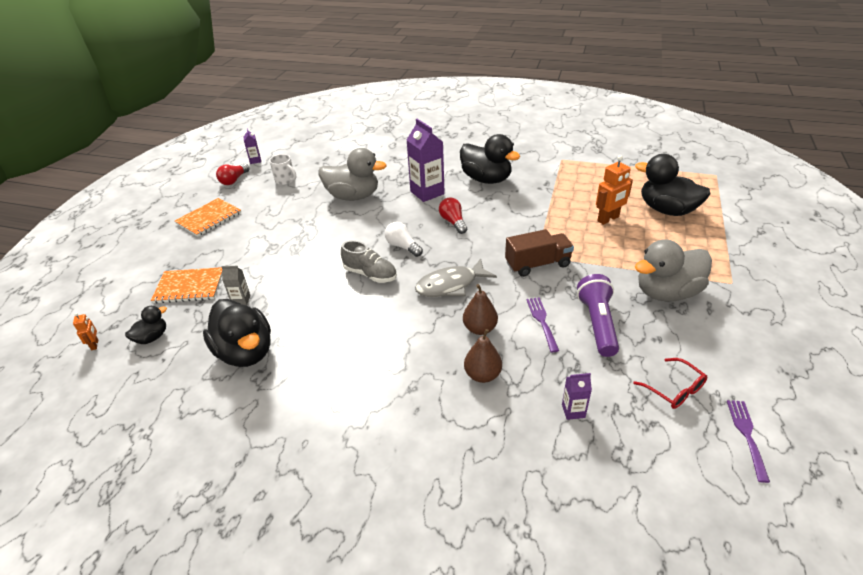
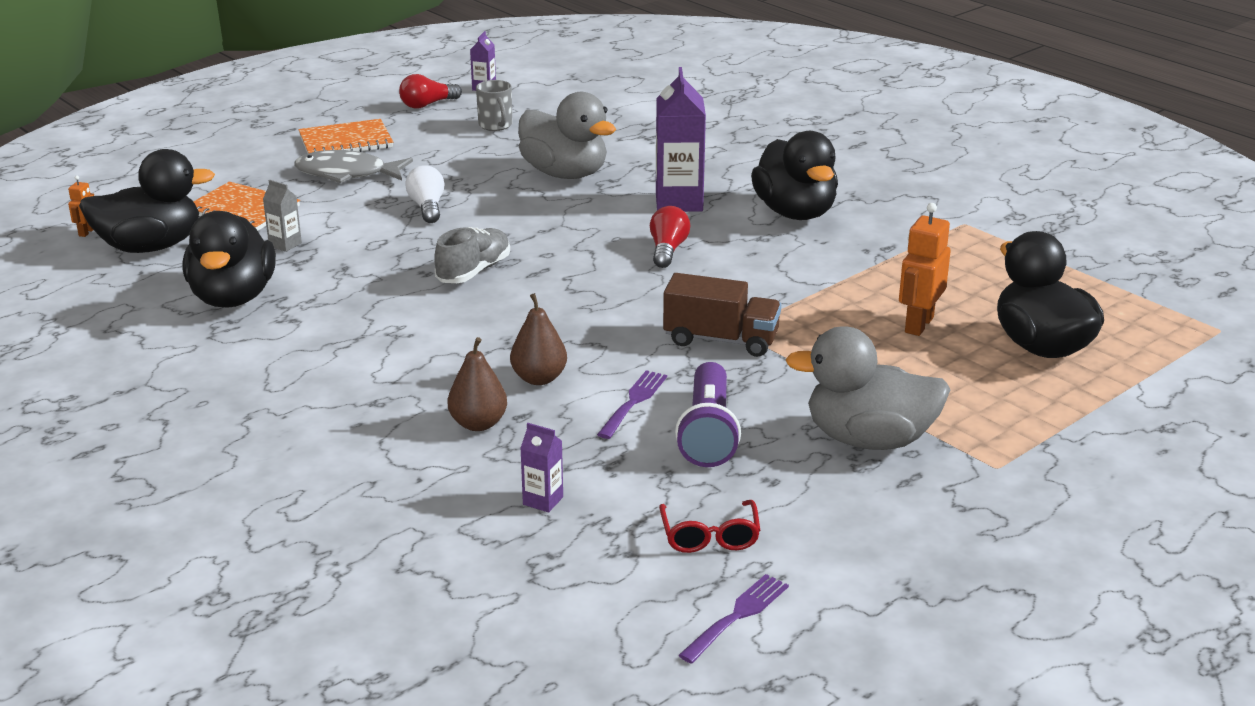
camera: 30 degrees right, 10 degrees down
black duck [125,306,167,344] -> black duck [79,149,215,253], size x2.02
white mug [270,154,296,185] -> grey mug [476,80,512,131]
grey shoe [341,240,397,283] -> grey shoe turned 120 degrees counterclockwise [434,227,510,283]
white light bulb [385,222,423,257] -> white light bulb moved to [405,165,445,223]
grey fish [415,258,497,297] -> grey fish moved to [294,150,413,183]
purple flashlight [577,274,619,357] -> purple flashlight turned 150 degrees clockwise [675,362,741,467]
orange robot [596,155,633,225] -> orange robot turned 120 degrees clockwise [899,203,951,336]

